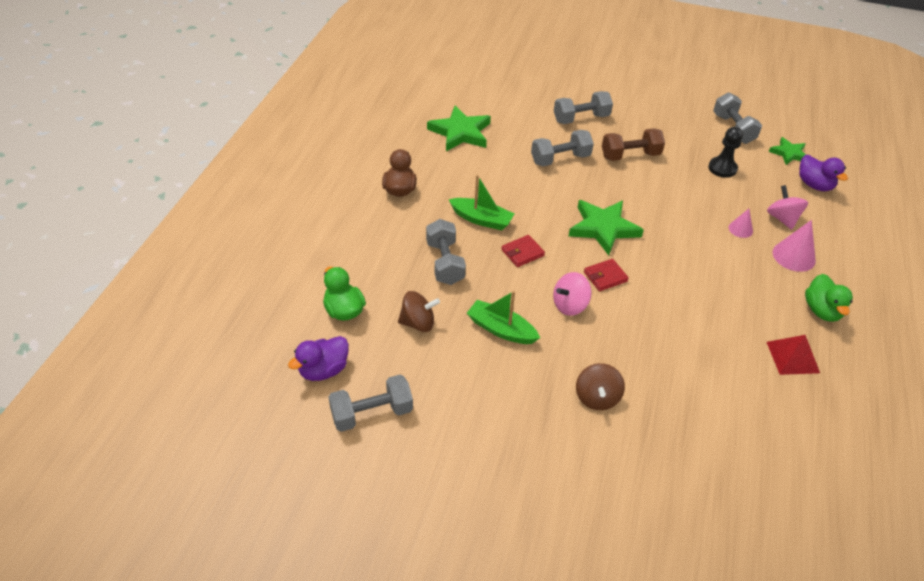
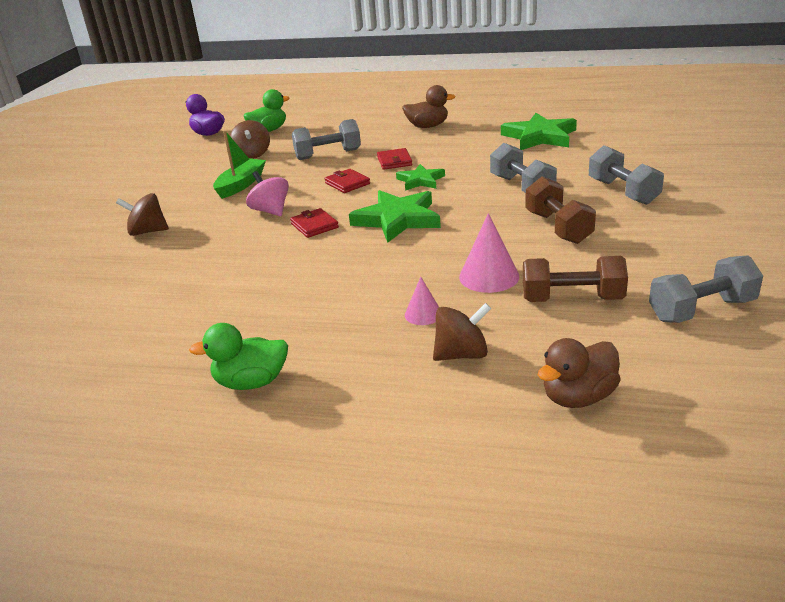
camera: 90 degrees right, 15 degrees down
grey dumbbell [329,375,413,432] -> none
green boat [449,175,514,230] -> red wallet [377,148,412,170]
black pawn [708,127,743,178] -> brown dumbbell [523,256,628,302]
red pyramid [766,335,820,375] -> none
pink spinning top [767,185,808,230] -> brown spinning top [433,303,491,361]
green star [769,137,806,165] -> green star moved to [396,164,445,191]
pink cone [773,220,816,272] -> pink cone moved to [459,213,519,293]
purple duck [799,155,848,191] -> brown duck [538,338,621,408]

